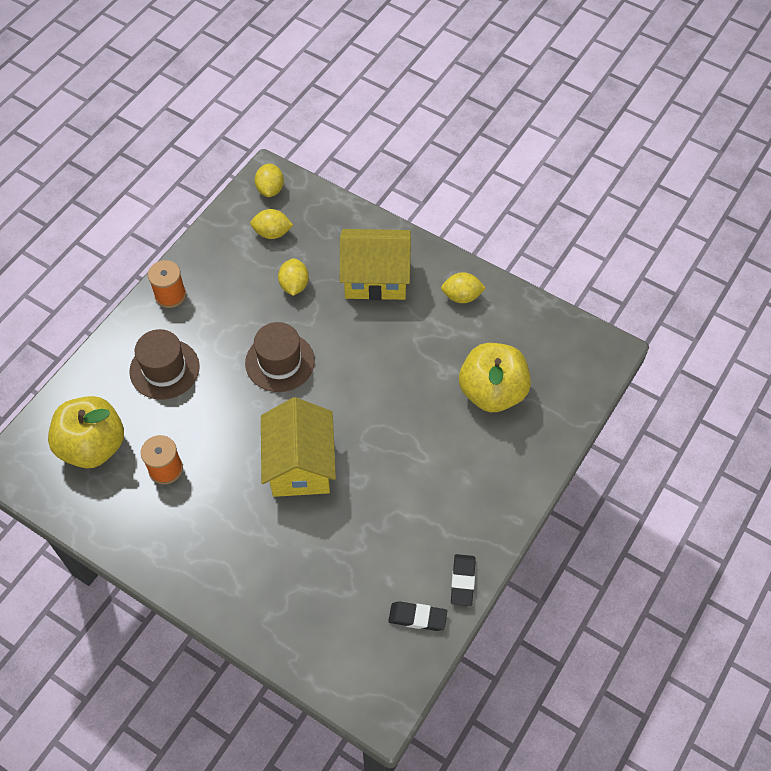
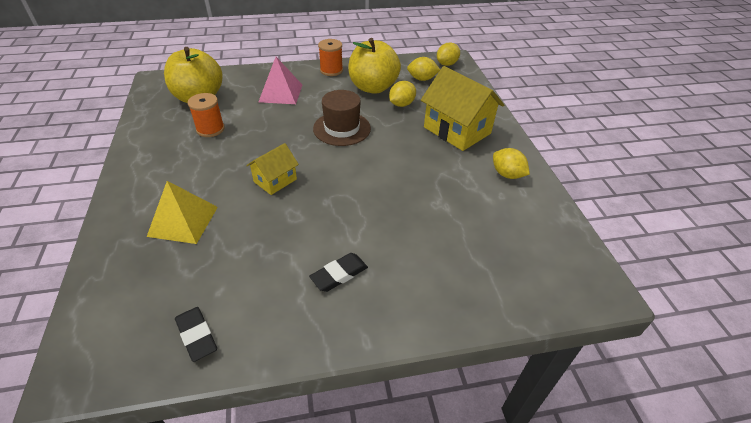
camera: 45 degrees right, 15 degrees down
brown hat [129,329,200,400] -> pink pyramid [259,57,302,104]
yellow lemon [250,209,293,239] -> yellow lemon turned 45 degrees counterclockwise [407,57,440,81]
yellow house [261,397,336,497] -> yellow house [246,143,299,195], size x0.55
black eraser [451,554,476,606] -> black eraser moved to [309,253,368,292]
yellow apple [459,343,531,412] -> yellow apple moved to [348,38,401,94]
none -> yellow pyramid [147,181,218,244]

